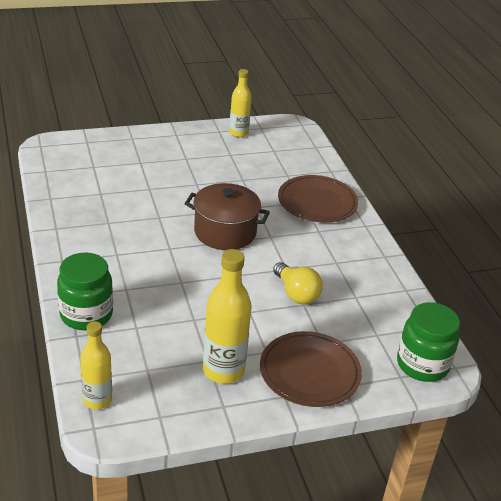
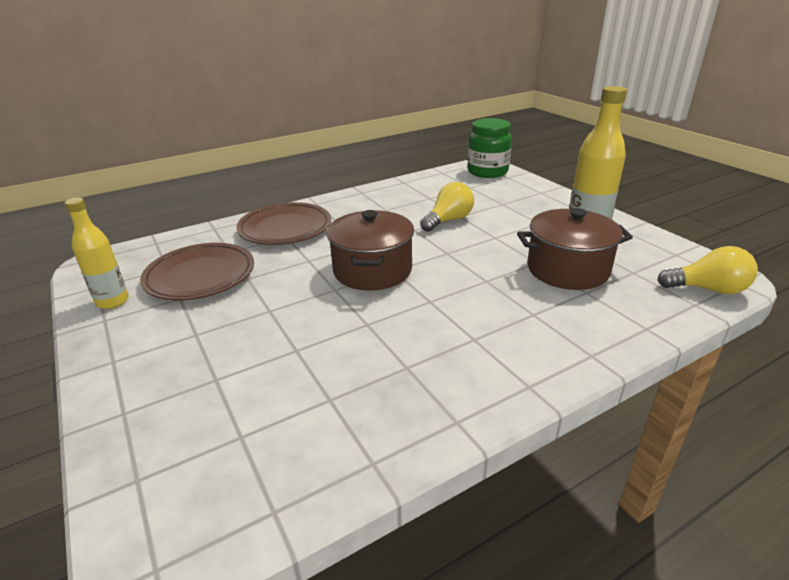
camera: 100 degrees left, 5 degrees down
green jar [57,253,113,330] -> none
yellow bottle [80,321,112,409] -> yellow light bulb [657,246,758,294]
brown plate [260,331,362,407] -> brown plate moved to [140,243,254,300]
none -> brown pot [517,208,633,290]

